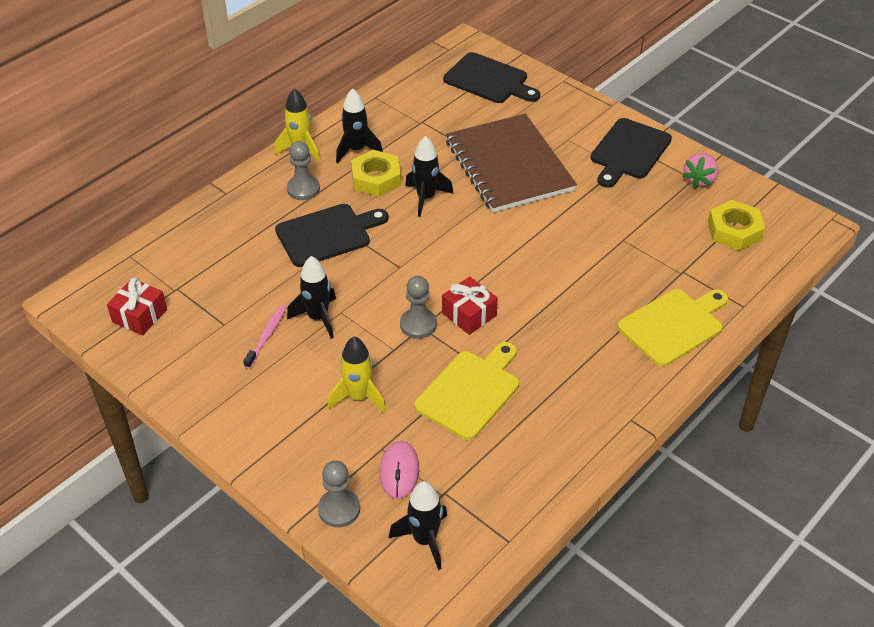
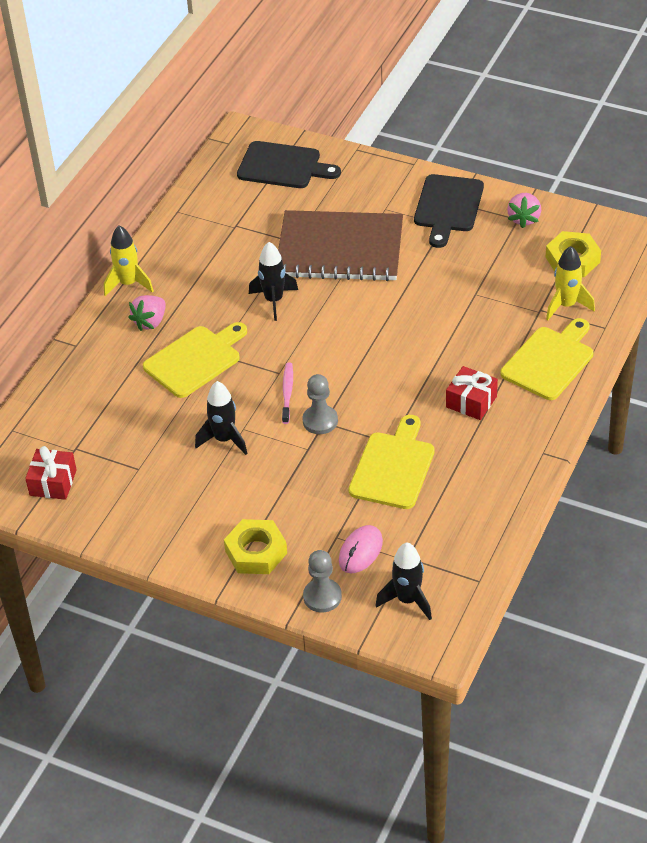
camera: 15 degrees left, 0 degrees up
pink toothbrush [243,305,287,369] -> pink toothbrush moved to [282,363,293,424]
black cutting board [275,204,389,267] -> yellow cutting board [143,322,247,398]
grey pawn [287,141,320,200] -> pink strawberry [128,295,166,331]
yellow rocket [328,336,386,414] -> yellow rocket moved to [546,246,595,320]
black rocket [336,88,383,163] -> none
yellow nut [351,150,401,197] -> yellow nut moved to [224,519,287,574]
pink mouse [379,441,419,499] -> pink mouse turned 45 degrees clockwise [339,525,383,573]
red gift [442,277,498,335] -> red gift moved to [446,366,498,420]
brown notebook [446,114,577,213] -> brown notebook turned 45 degrees counterclockwise [278,210,403,281]

